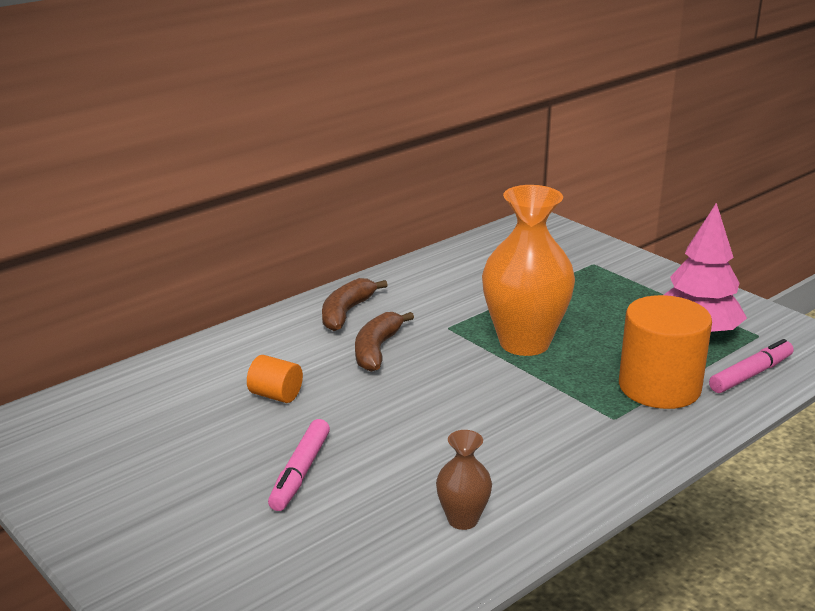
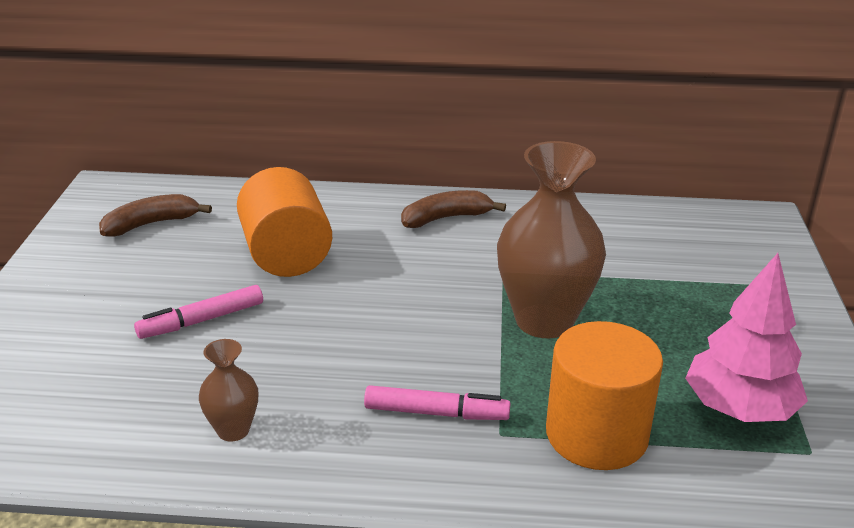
camera: 45 degrees right, 5 degrees up
orange cylinder [247,355,303,403] -> orange cylinder [237,167,332,277], size x2.06
brown banana [355,312,414,372] -> brown banana moved to [99,194,212,237]
orange vase [482,185,575,356] -> brown vase [497,141,606,338]
pink marker [709,339,794,393] -> pink marker moved to [364,385,510,420]

